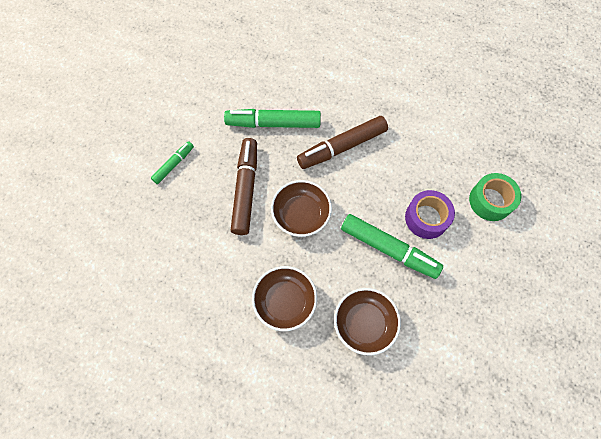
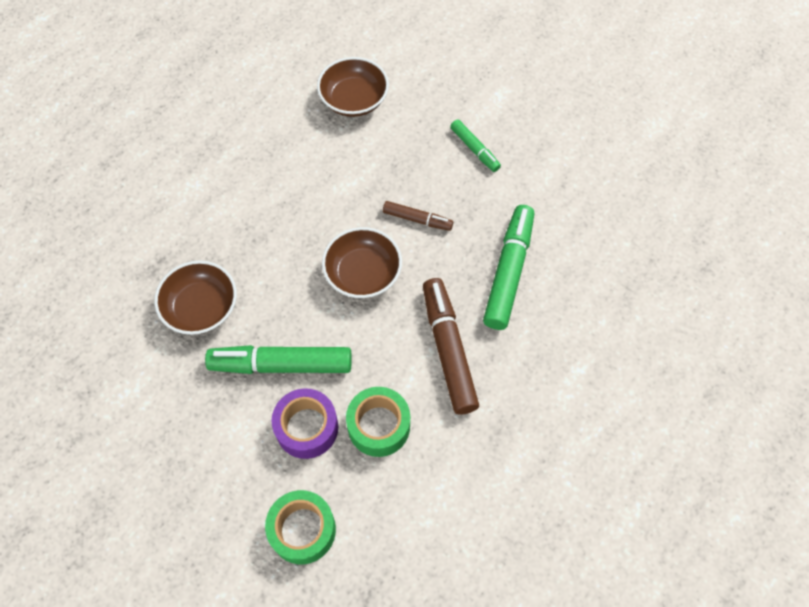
camera: 105 degrees right, 5 degrees down
brown marker [231,138,257,235] -> brown marker [383,201,453,231], size x0.54
brown bowl [252,266,317,331] -> brown bowl moved to [317,57,389,117]
green marker [341,214,443,279] -> green marker turned 45 degrees clockwise [205,345,352,374]
none -> green tape [346,387,410,457]

